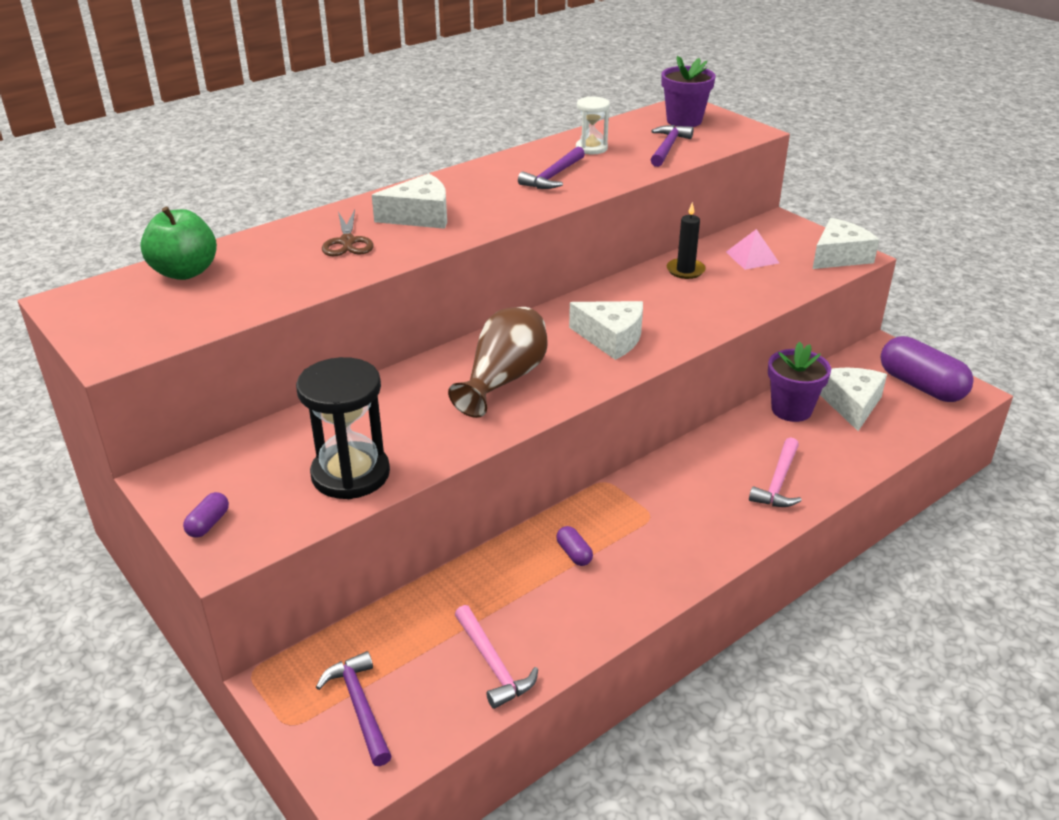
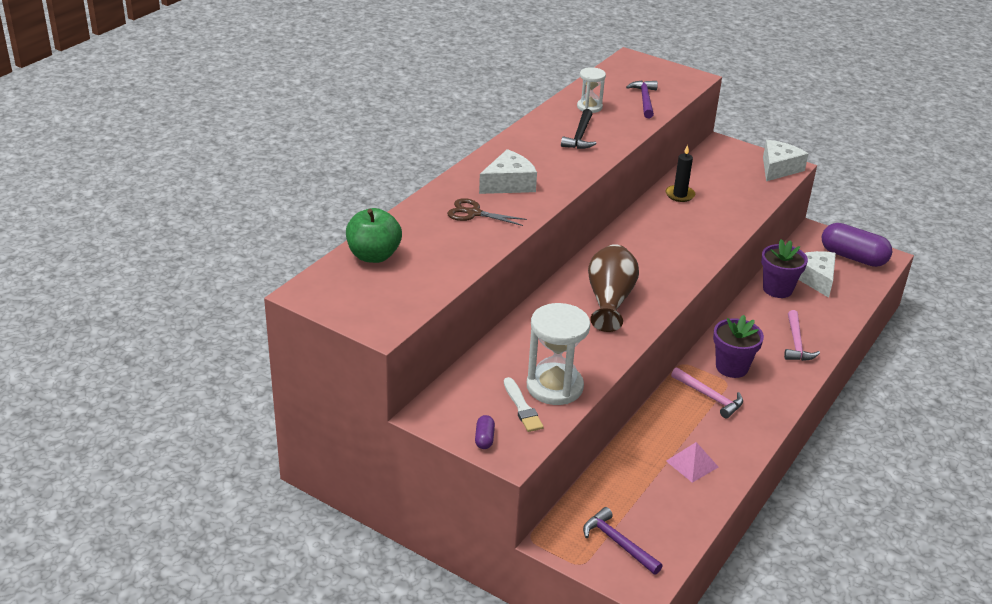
camera: 20 degrees left, 0 degrees up
black hourglass [296,357,390,499] -> white hourglass [527,303,590,405]
brown scissors [322,209,374,256] -> brown scissors turned 135 degrees clockwise [447,198,527,226]
pink hammer [455,605,538,709] -> pink hammer moved to [671,367,743,418]
purple hammer [518,147,585,189] -> black hammer [561,109,597,149]
purple capsule [557,526,593,566] -> none
white cheese [569,301,643,360] -> none
purple flower pot [661,56,715,127] -> purple flower pot moved to [713,315,764,378]
pink pyramid [726,229,779,270] -> pink pyramid moved to [666,442,718,483]
none -> white brush [504,377,544,432]

